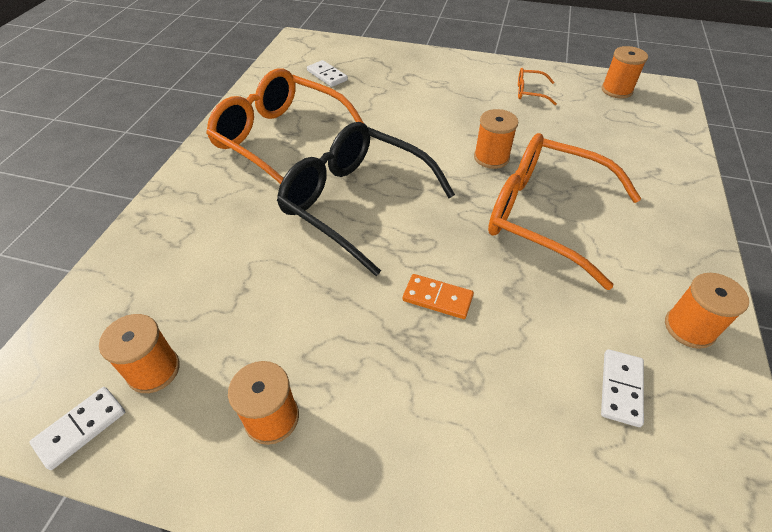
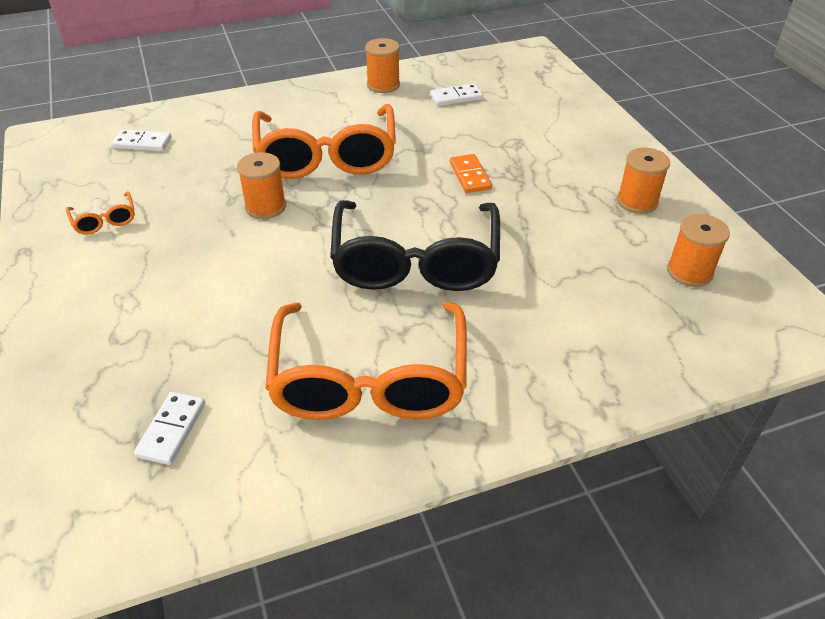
camera: 125 degrees left, 5 degrees down
white domino [30,387,125,470] -> white domino moved to [112,129,172,151]
orange spool [601,46,648,99] -> none

